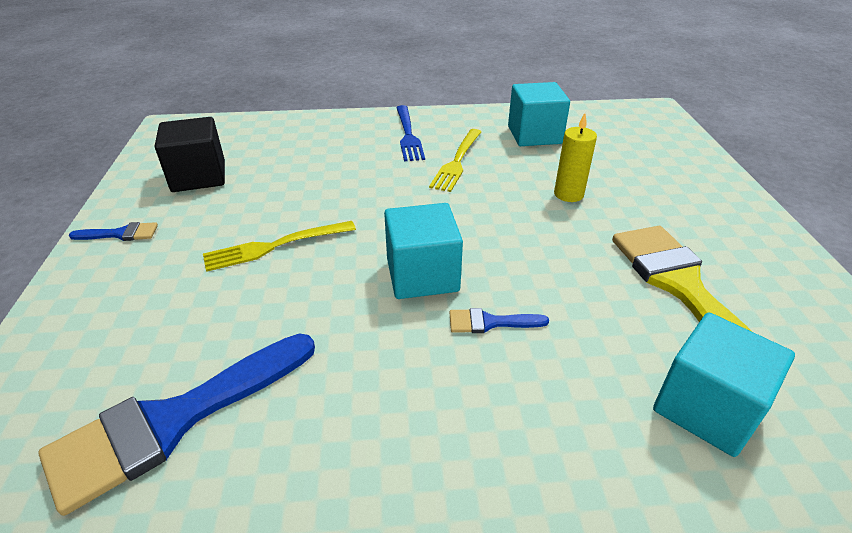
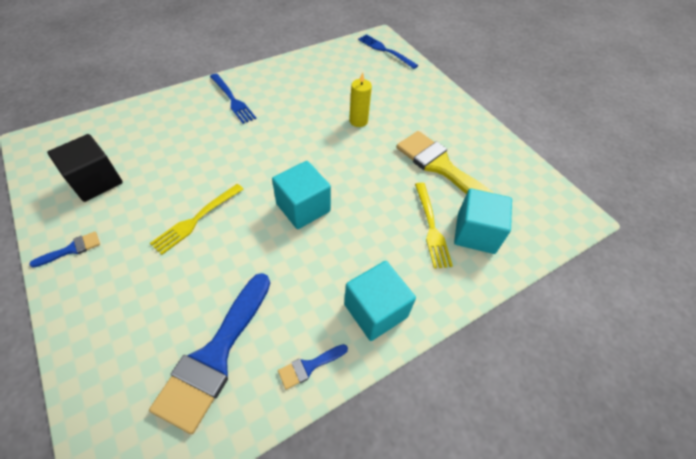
camera: 30 degrees left, 15 degrees up
yellow fork [429,129,481,192] -> yellow fork moved to [415,183,453,269]
blue brush [449,308,549,333] -> blue brush moved to [278,344,348,390]
turquoise cube [508,82,570,146] -> turquoise cube moved to [344,261,416,341]
none -> blue fork [358,34,419,69]

